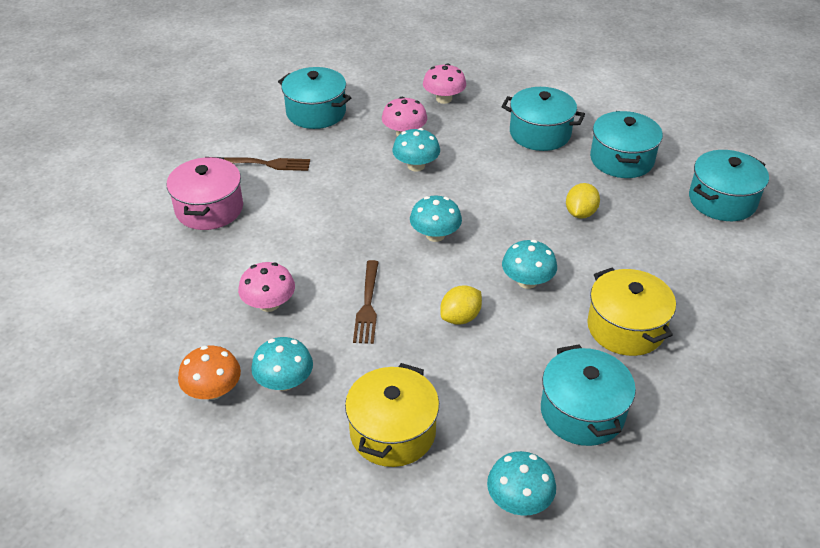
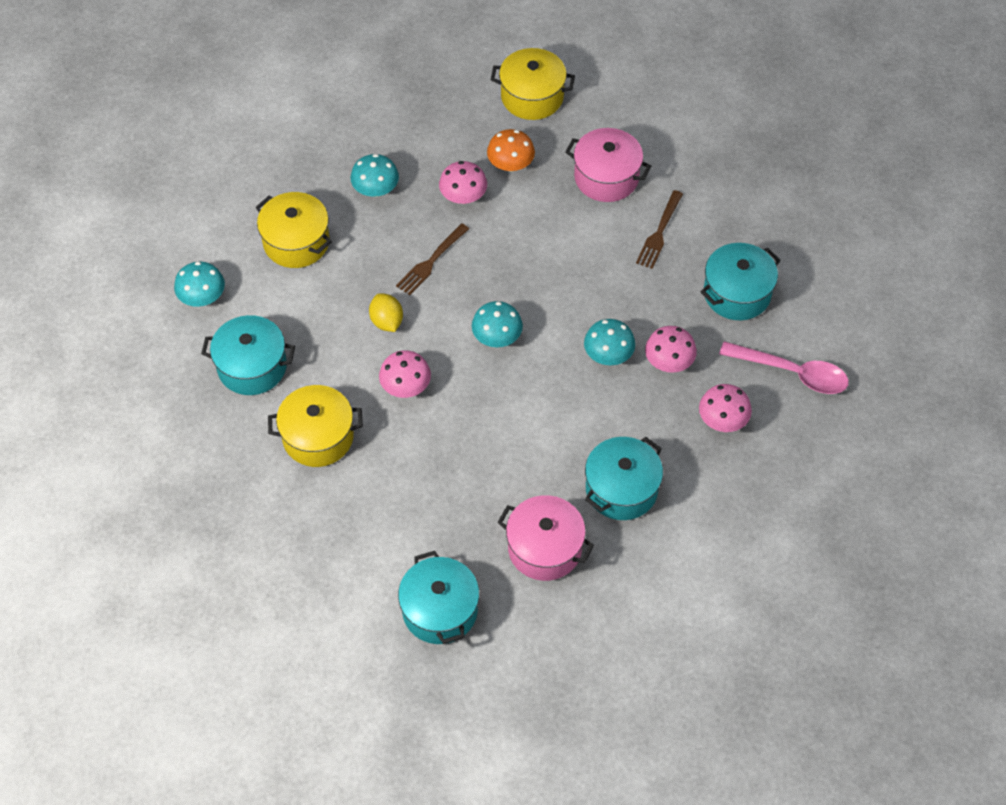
camera: 110 degrees right, 15 degrees up
orange mushroom [178,346,241,400] -> orange mushroom moved to [487,129,535,172]
brown fork [353,260,379,344] -> brown fork turned 75 degrees counterclockwise [396,223,469,295]
turquoise mushroom [502,240,557,289] -> pink mushroom [379,350,431,398]
yellow lemon [566,183,600,219] -> none
turquoise pot [590,111,663,178] -> pink pot [498,495,594,581]
none -> yellow pot [491,48,575,120]
none -> pink spoon [719,341,849,394]

